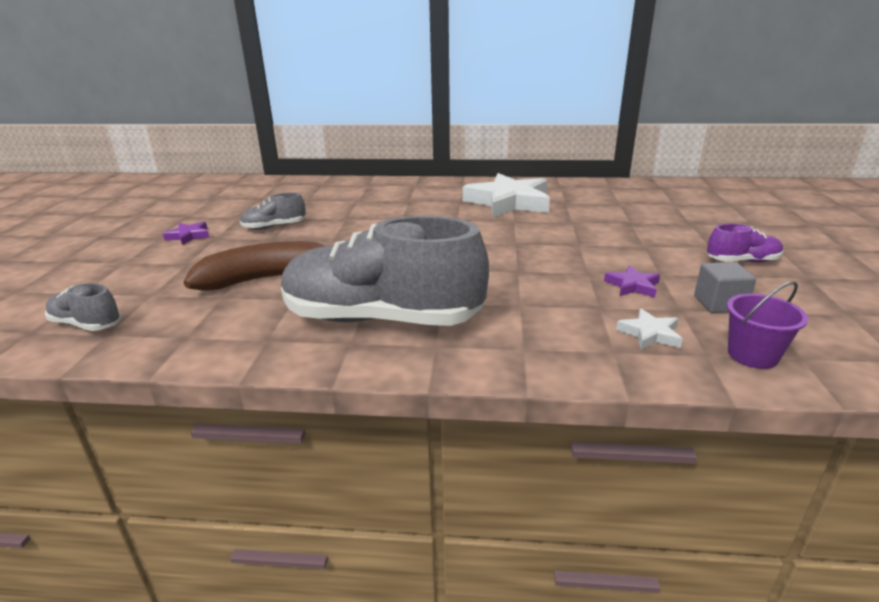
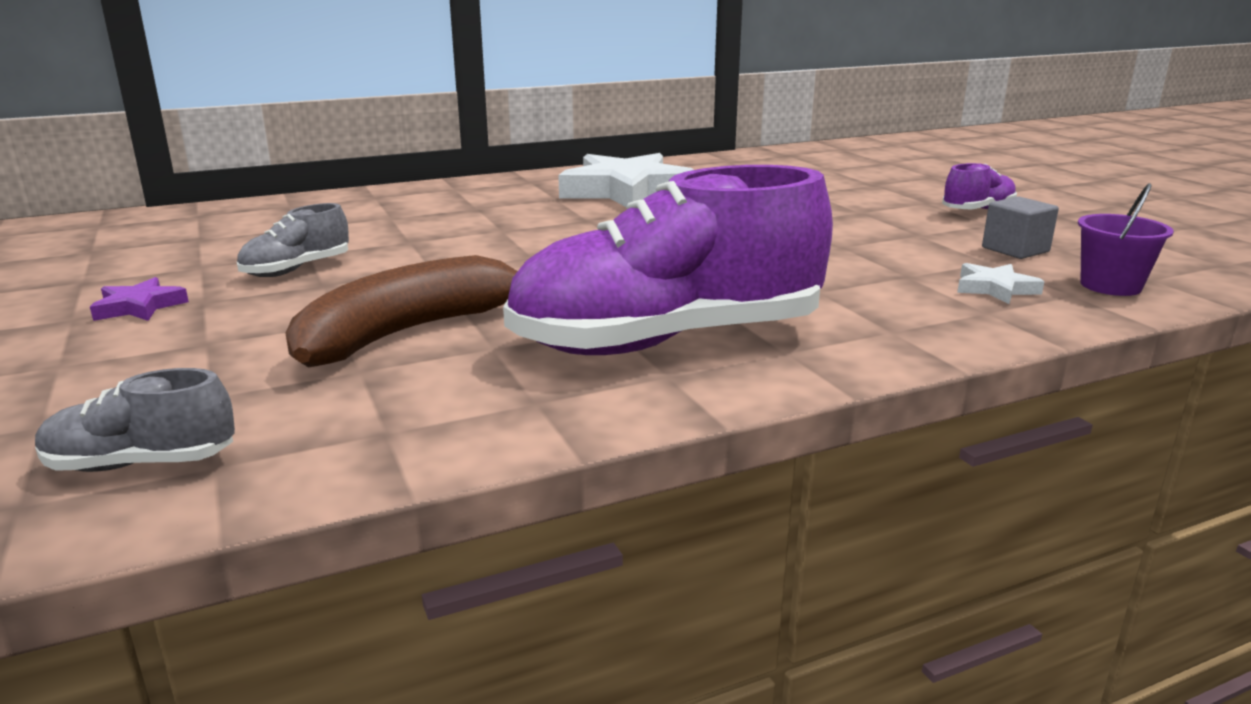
camera: 30 degrees left, 5 degrees down
grey shoe [281,216,489,326] -> purple shoe [503,165,833,355]
purple star [604,265,660,298] -> none

